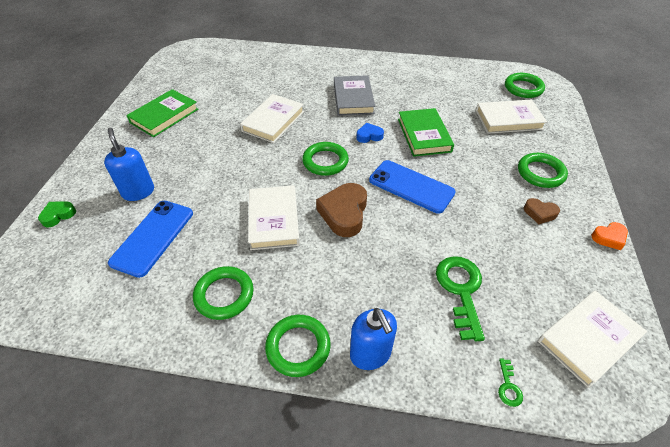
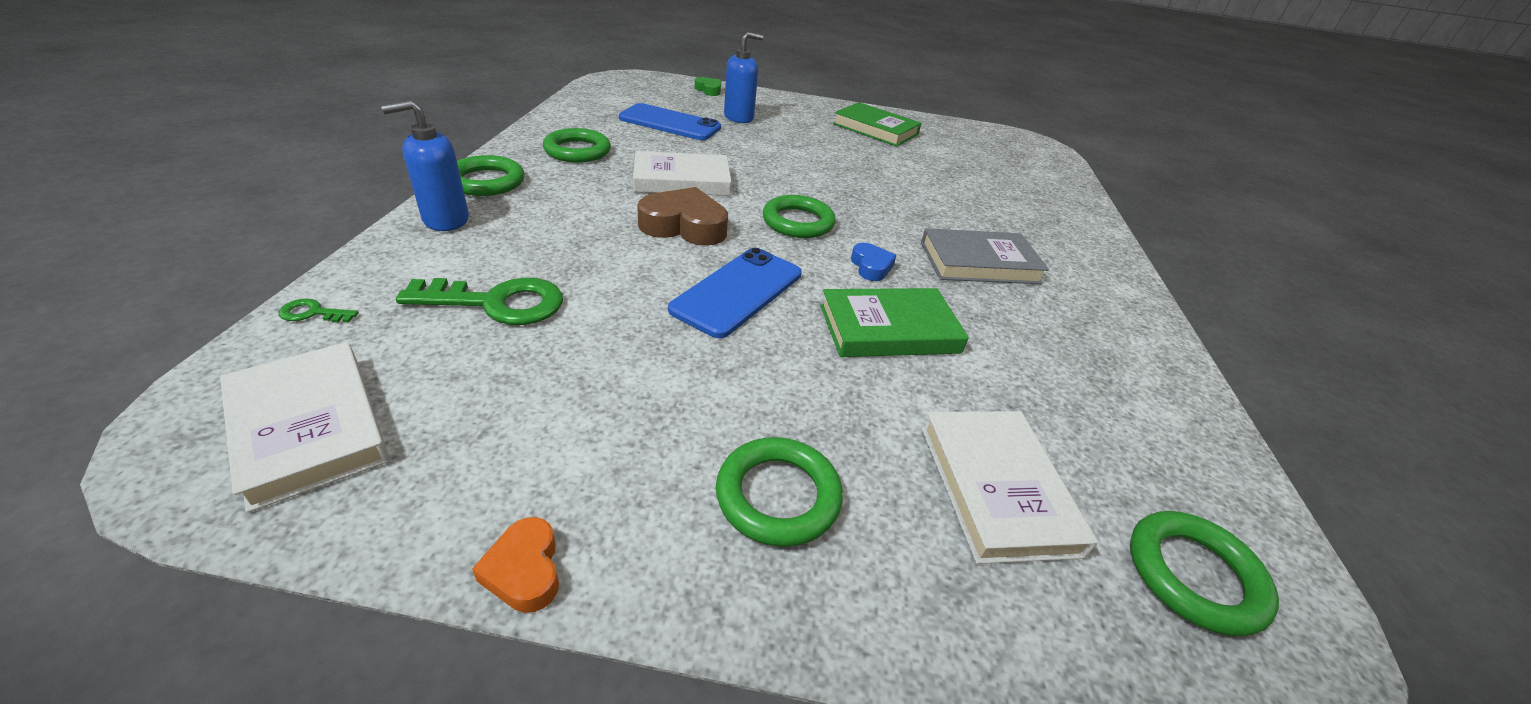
camera: 85 degrees right, 10 degrees down
white book [240,94,304,143] -> none
brown heart [524,198,560,224] -> none

